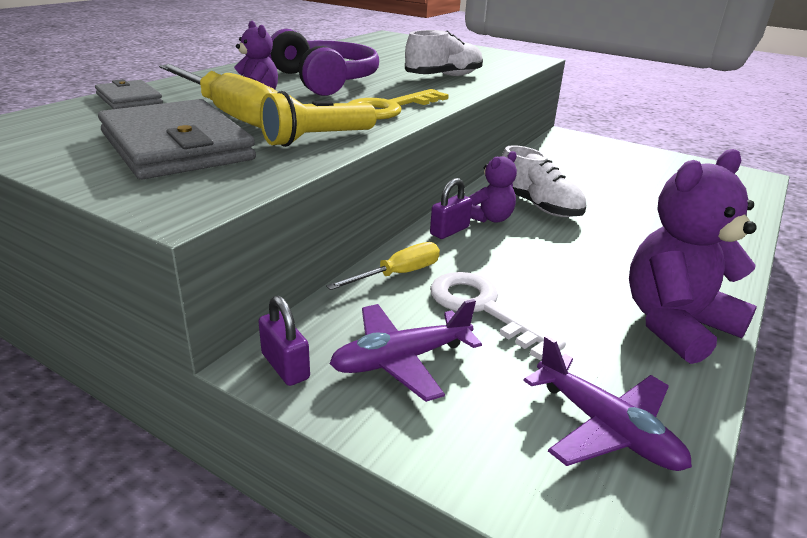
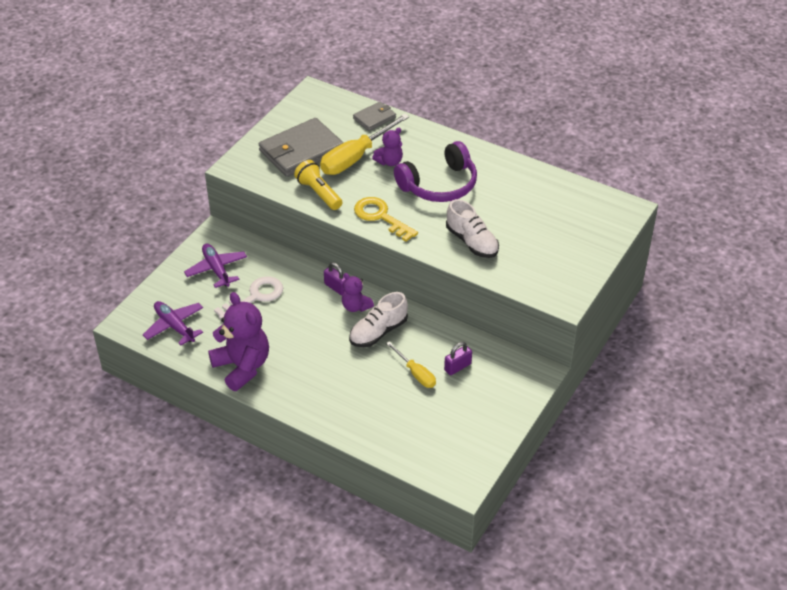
camera: 90 degrees right, 15 degrees up
purple padlock [258,296,310,386] -> purple padlock moved to [444,342,472,375]
yellow screwdriver [326,242,440,290] -> yellow screwdriver moved to [386,342,436,388]
purple plane [523,335,692,471] -> purple plane turned 90 degrees clockwise [143,301,203,345]

